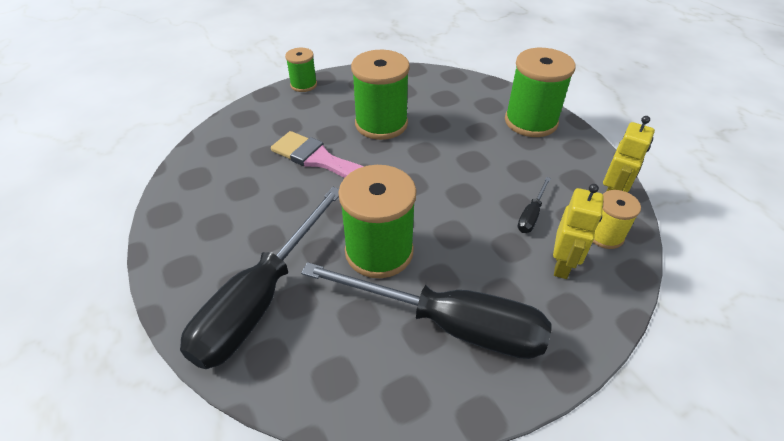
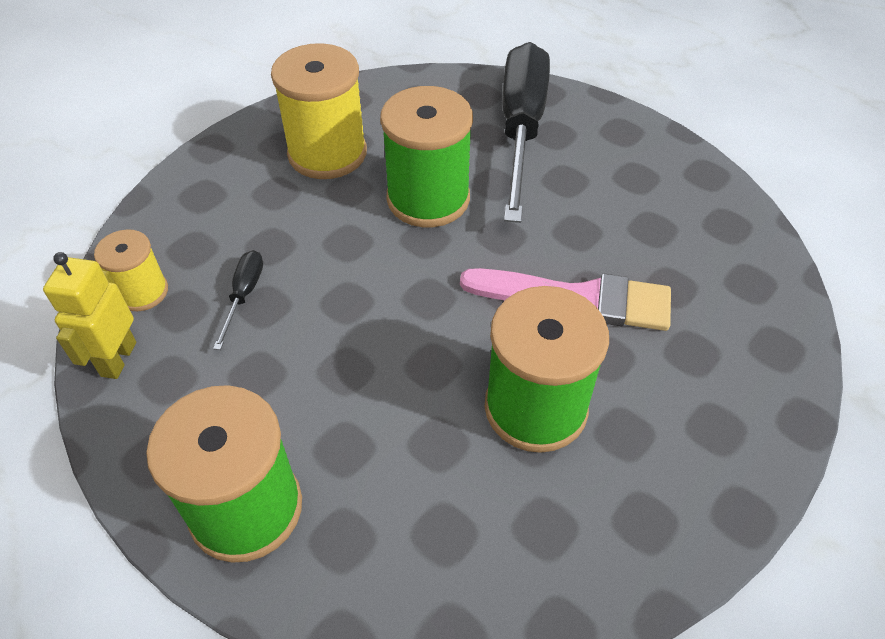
camera: 160 degrees right, 5 degrees up
green spool [285,47,317,92] -> none
black screwdriver [301,262,552,359] -> yellow spool [271,43,367,179]
yellow robot [553,184,604,279] -> none

